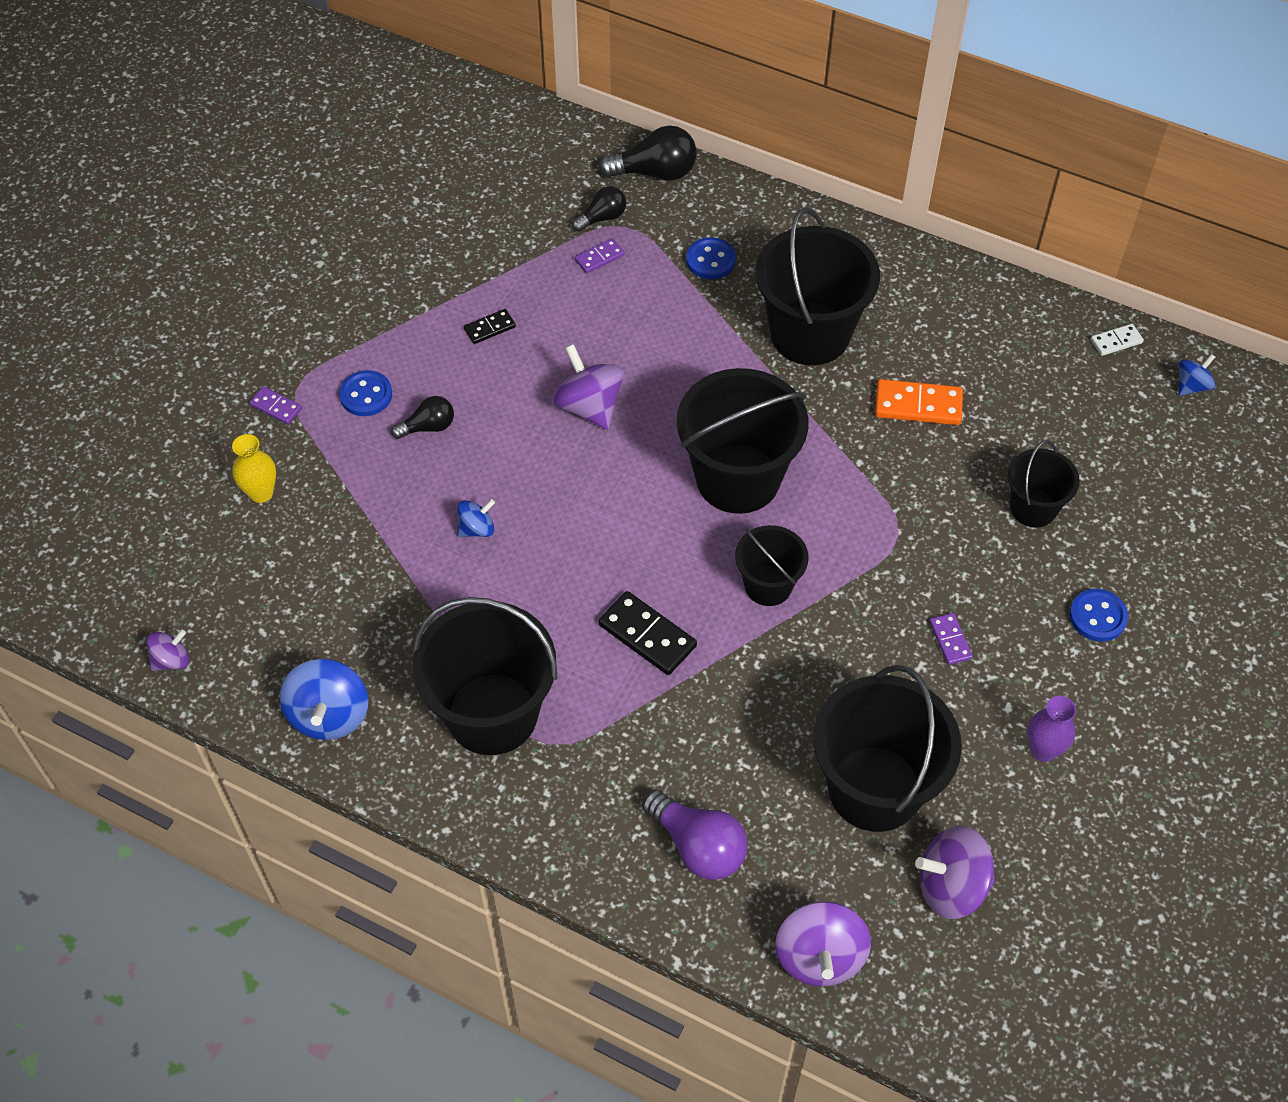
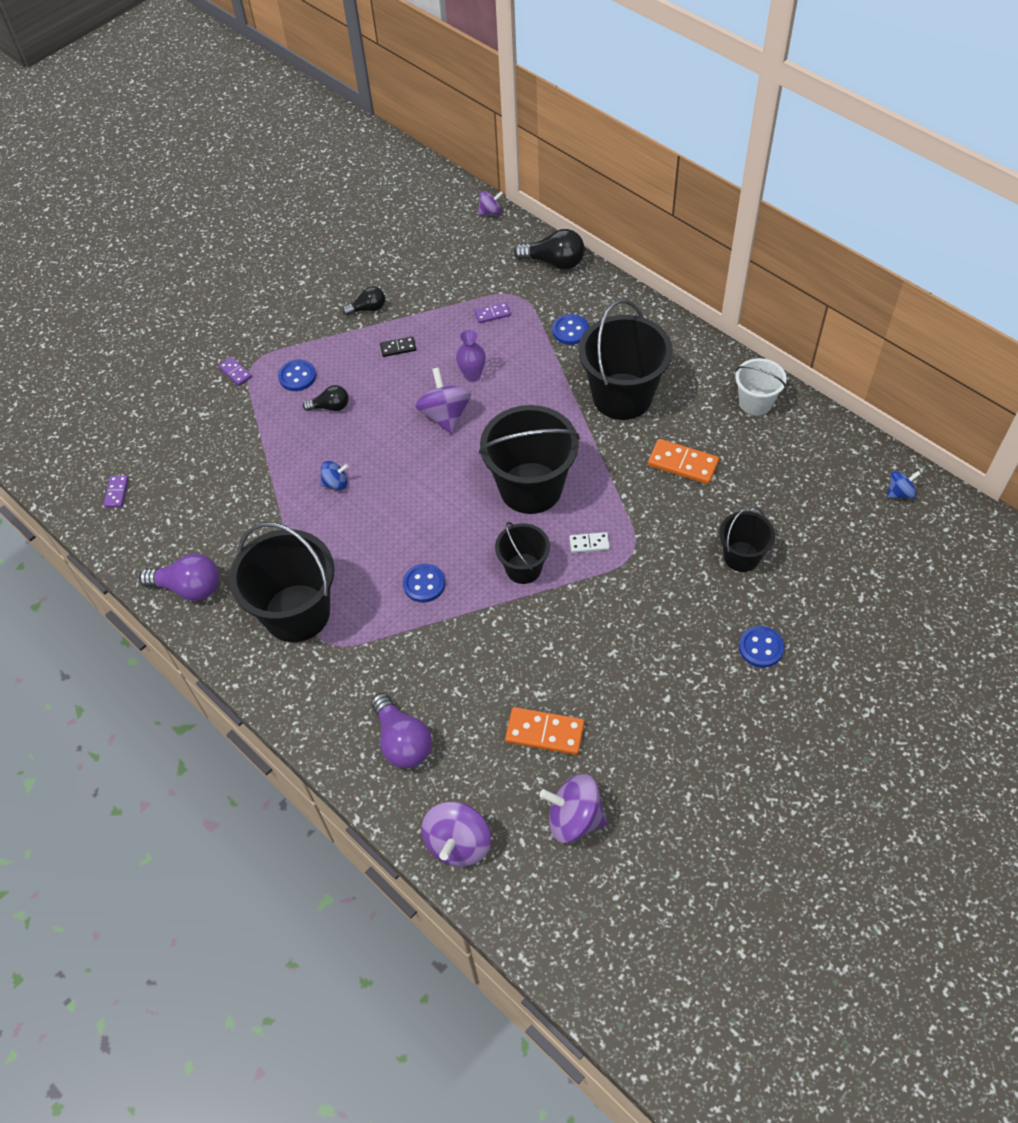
camera: 20 degrees right, 0 degrees up
purple spinning top [146,630,189,671] -> purple spinning top moved to [478,191,503,215]
yellow vase [232,434,276,503] -> none
blue spinning top [280,659,368,740] -> purple light bulb [139,554,220,601]
black light bulb [572,186,626,232] -> black light bulb moved to [342,286,385,315]
black domino [599,591,697,675] -> blue button [403,564,445,602]
black bucket [813,665,962,832] -> orange domino [505,707,584,755]
purple domino [929,613,973,665] -> purple domino moved to [103,476,129,507]
purple vase [1027,696,1076,762] -> purple vase moved to [456,329,486,382]
white domino [1091,324,1144,356] -> white domino moved to [569,532,610,553]
none -> white bucket [735,358,787,416]

